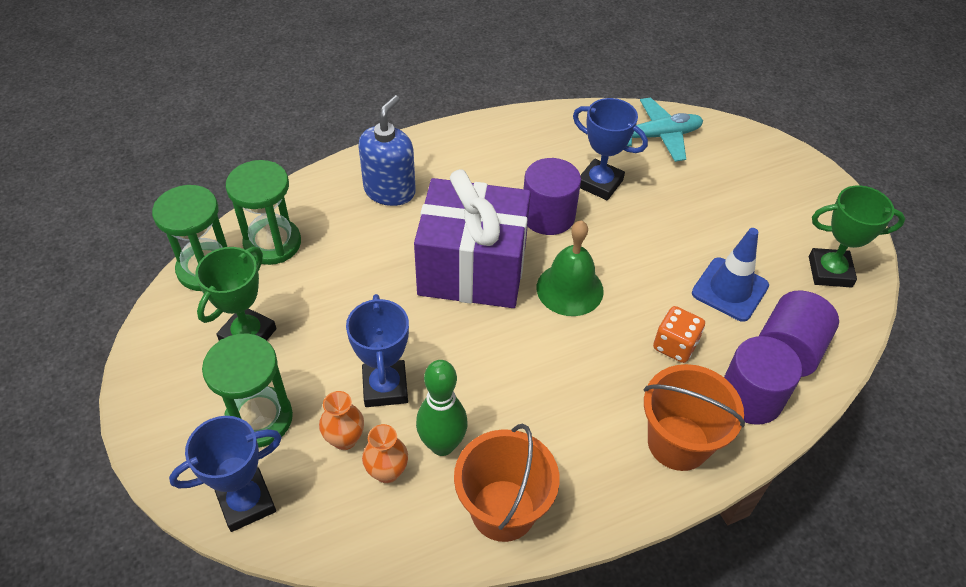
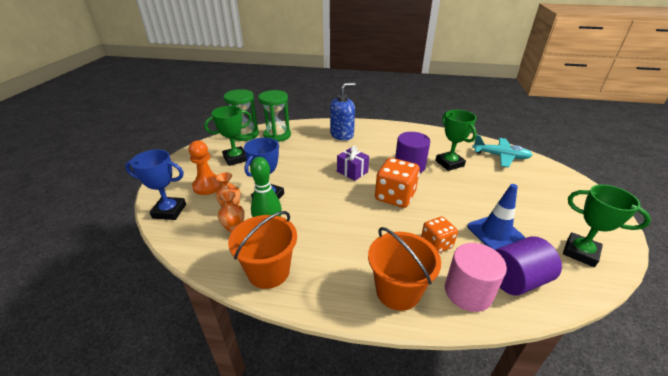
camera: 35 degrees right, 15 degrees down
green hourglass [202,334,293,447] -> orange pawn [188,140,222,195]
purple gift [414,169,531,308] -> purple gift [337,146,369,181], size x0.44
green bell [537,220,604,316] -> orange dice [375,158,420,208]
blue trophy [573,98,648,200] -> green trophy [435,110,477,171]
purple cylinder [724,336,802,425] -> pink cylinder [445,243,507,312]

